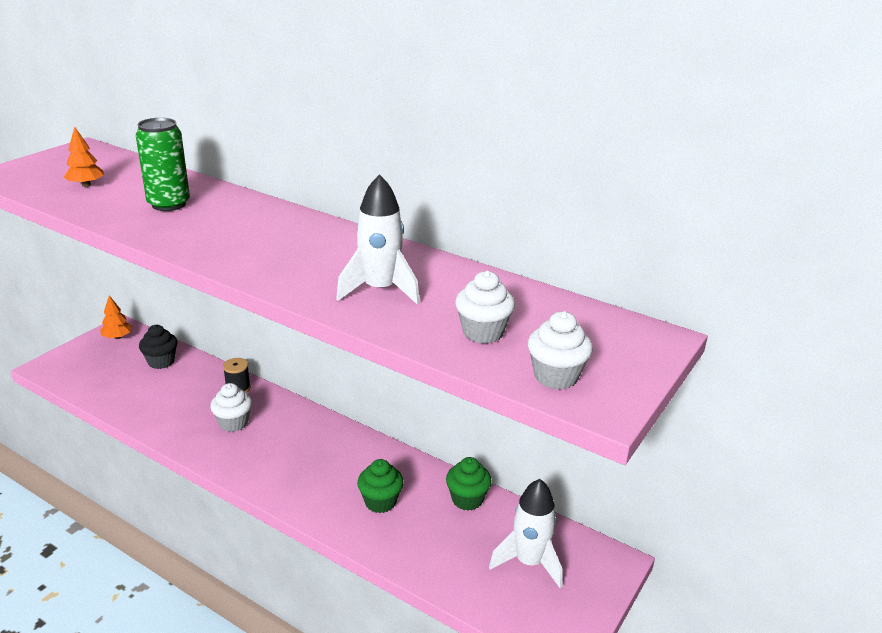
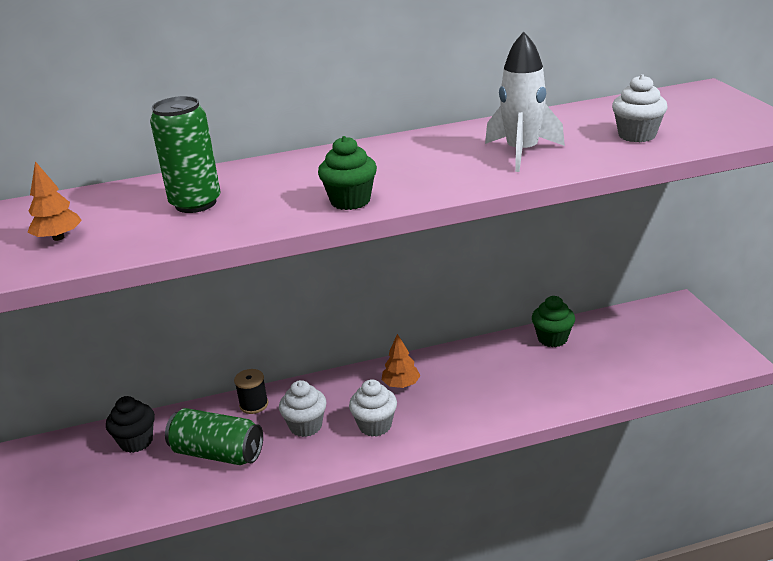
camera: 45 degrees left, 0 degrees up
orange tree [100,295,132,339] -> orange tree moved to [382,334,421,388]
green cupcake [357,459,403,513] -> green cupcake moved to [318,136,377,210]
white rocket [489,479,563,588] -> none
white cupcake [528,311,593,390] -> white cupcake moved to [349,379,397,437]
none -> green can [165,408,263,465]

